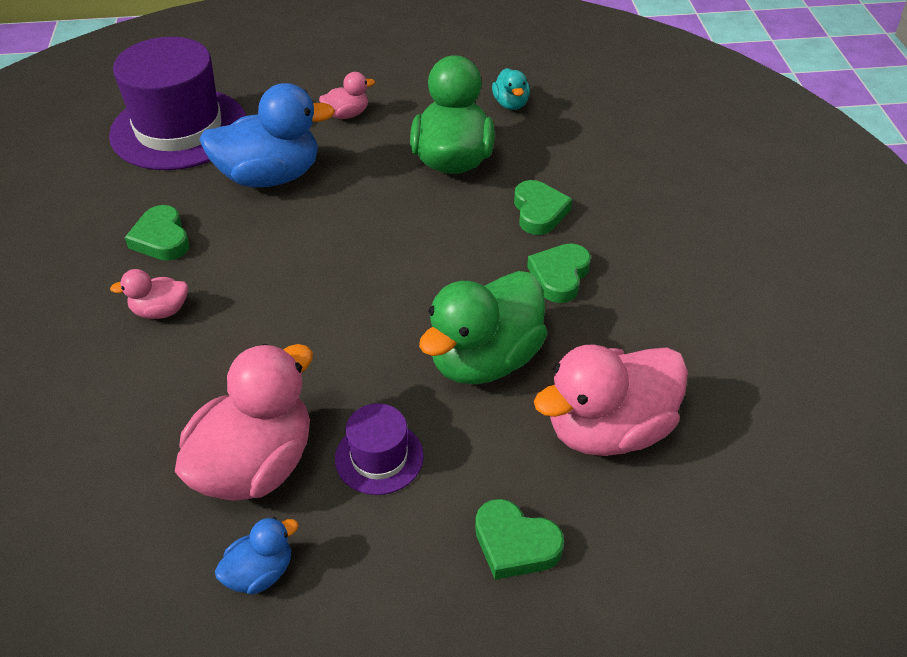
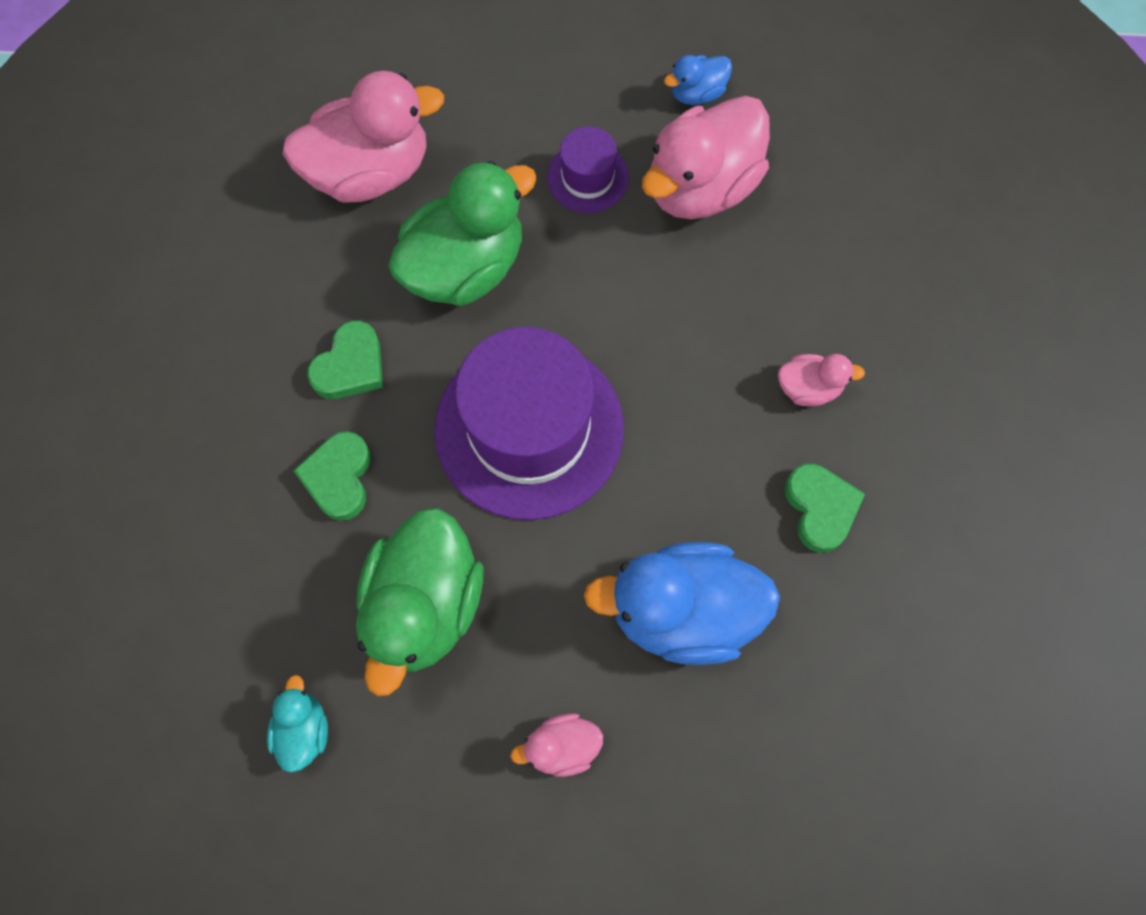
camera: 170 degrees left, 25 degrees up
purple hat [109,37,246,170] -> purple hat moved to [434,327,624,520]
green heart [475,499,564,580] -> none

